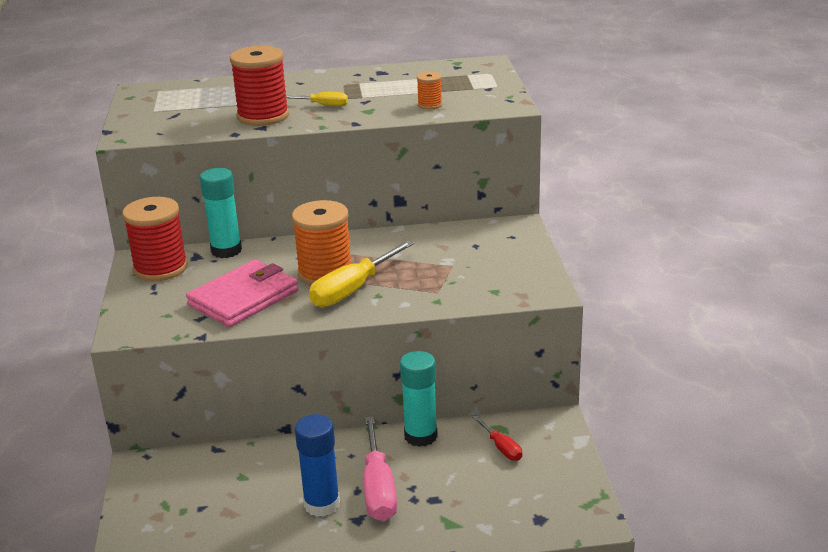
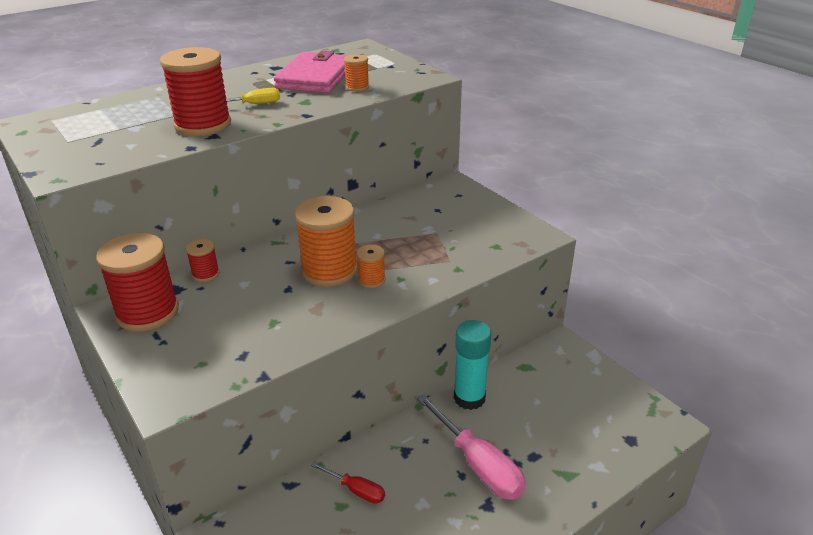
camera: 30 degrees left, 5 degrees up
pink wallet [186,260,298,327] -> pink wallet moved to [273,50,348,93]
turquoise glue stick [200,168,242,258] -> red spool [186,239,219,282]
blue glue stick [295,414,340,517] -> none
yellow screwdriver [309,240,414,307] -> orange spool [356,244,386,288]
red screwdriver [472,415,522,461] -> red screwdriver moved to [311,462,385,504]

